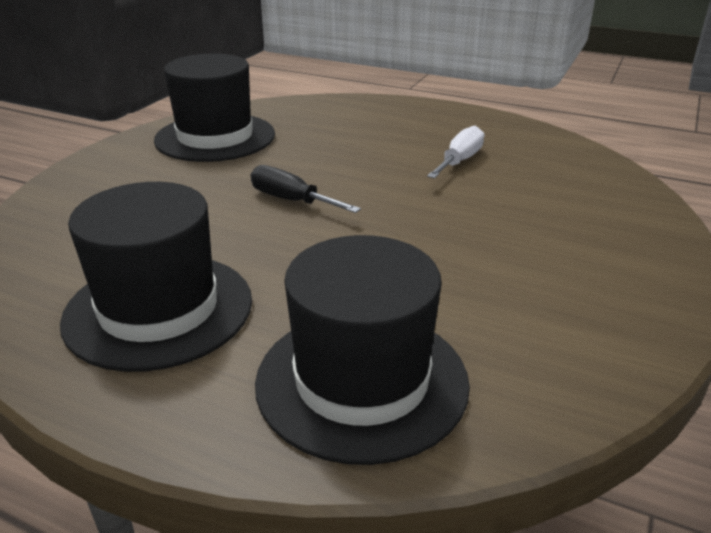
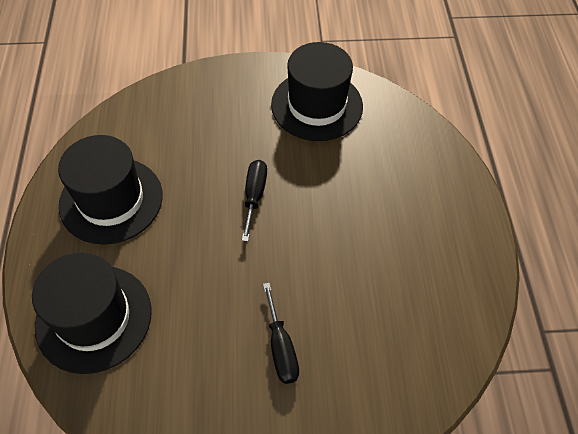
camera: 60 degrees right, 25 degrees up
white screwdriver [427,126,484,178] -> none
none -> black screwdriver [263,283,299,384]

